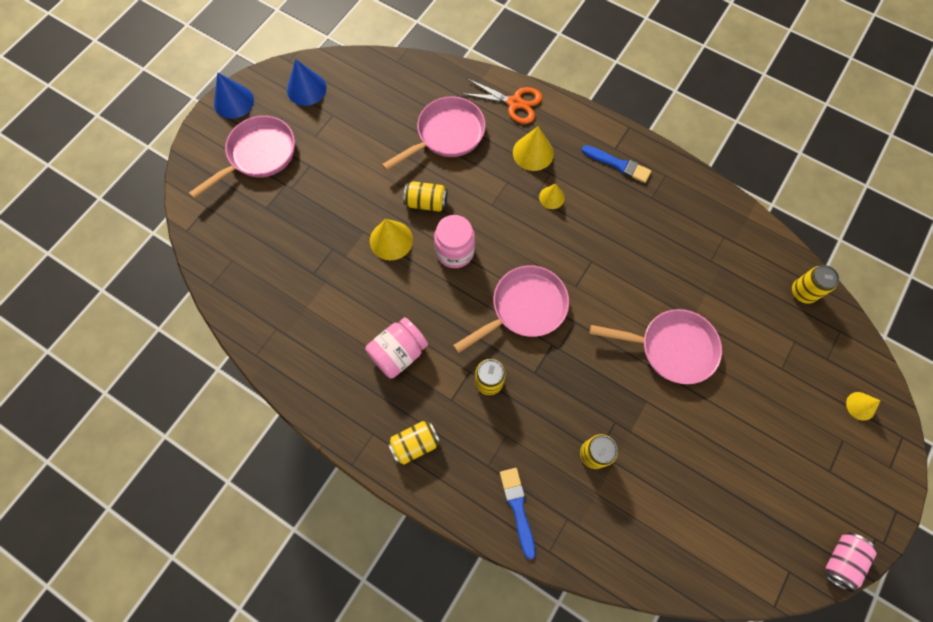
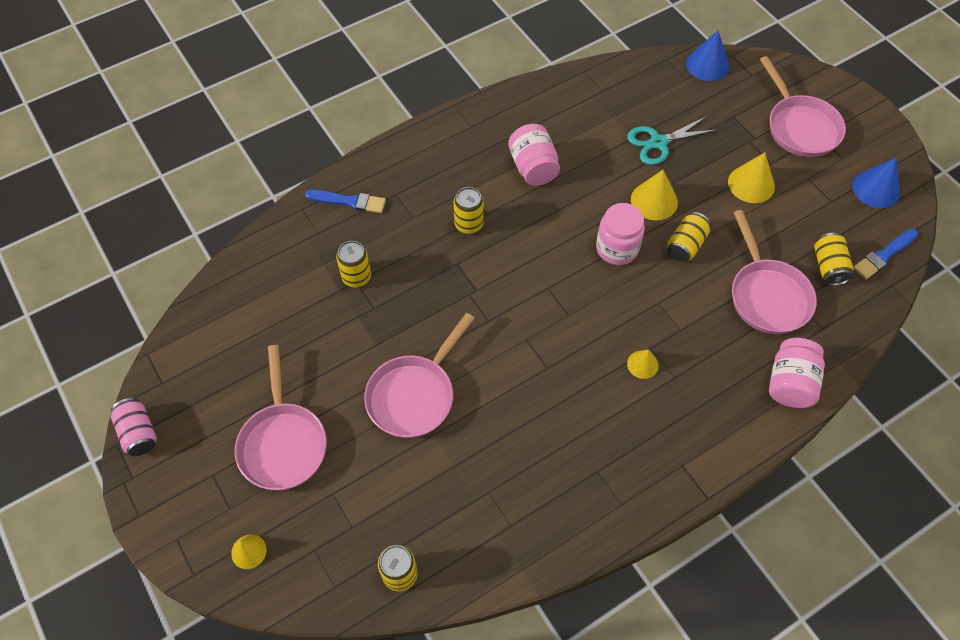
camera: 115 degrees right, 10 degrees down
blue cone [214,72,254,119] -> blue cone moved to [686,31,729,81]
yellow can [388,420,441,465] -> yellow can moved to [814,233,854,286]
pink pan [453,265,569,353] -> pink pan moved to [235,345,327,490]
orange scissors [461,79,542,124] -> pink jar [769,338,825,408]
yellow cone [513,126,554,171] -> yellow cone moved to [728,153,775,203]
blue brush [582,145,651,183] -> blue brush moved to [853,229,918,279]
none -> turquoise scissors [627,116,717,165]

